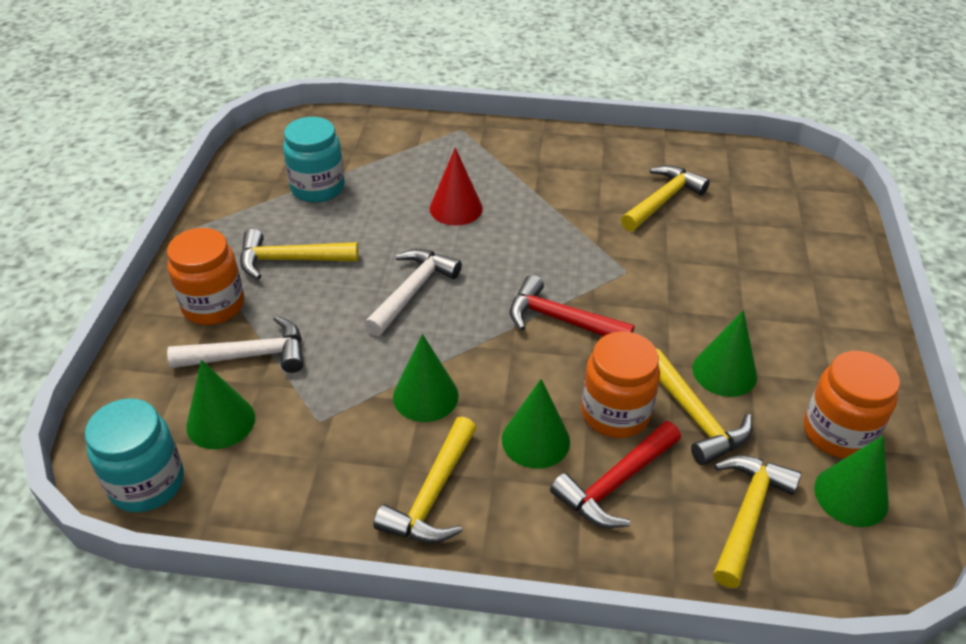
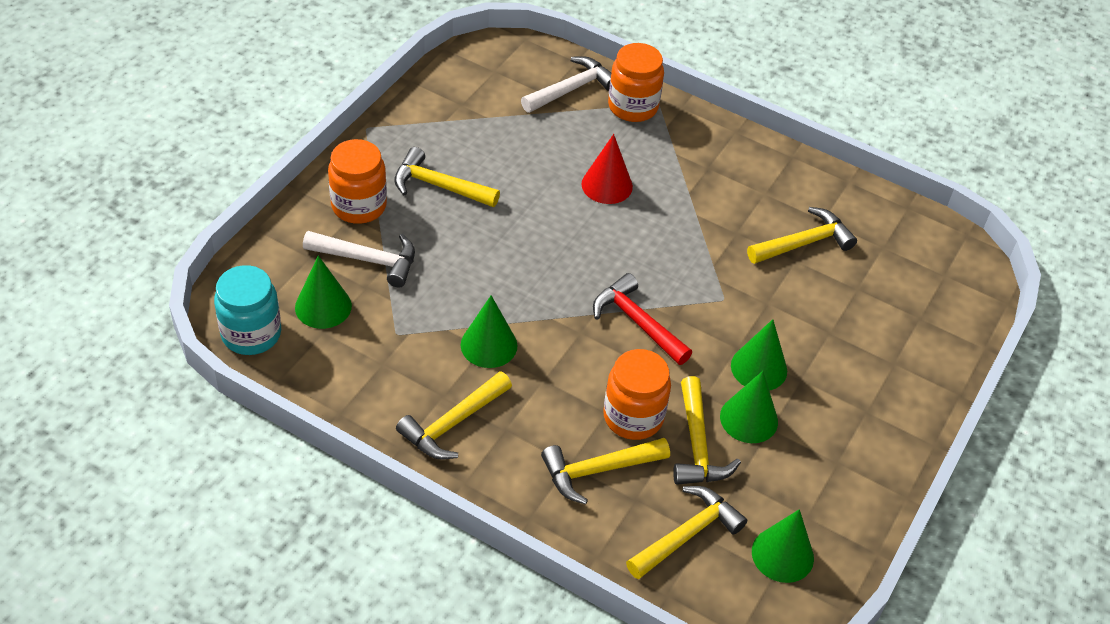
camera: 20 degrees right, 5 degrees up
turquoise jar [283,117,345,203] -> none
white hammer [364,249,462,336] -> white hammer moved to [521,56,611,113]
green cone [502,379,570,469] -> green cone moved to [731,319,787,390]
red hammer [550,421,681,528] -> yellow hammer [541,438,670,504]
orange jar [804,351,900,459] -> orange jar moved to [608,43,664,122]

